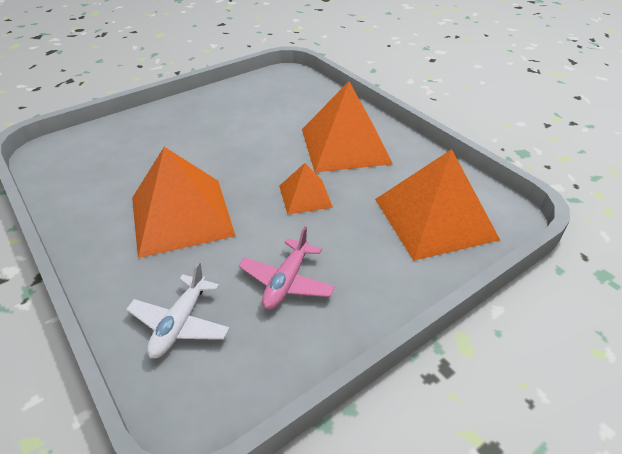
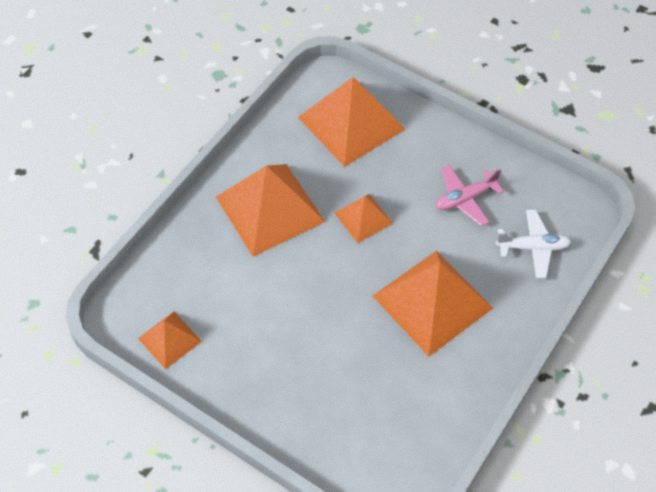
camera: 110 degrees left, 15 degrees up
pink plane [238,226,335,309] -> pink plane turned 150 degrees clockwise [435,165,504,226]
none -> orange pyramid [138,312,202,369]

